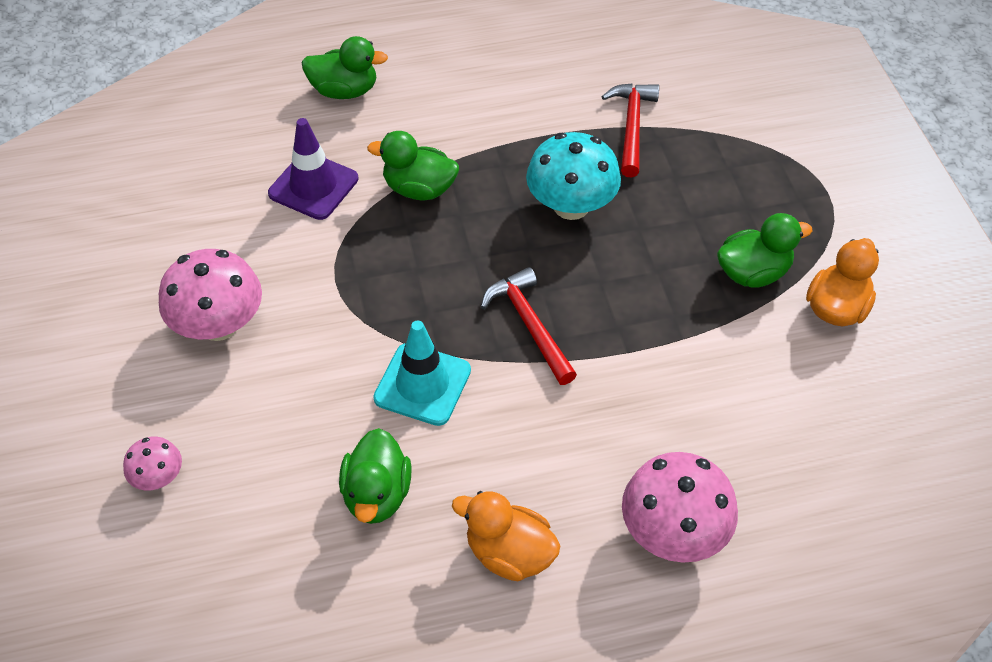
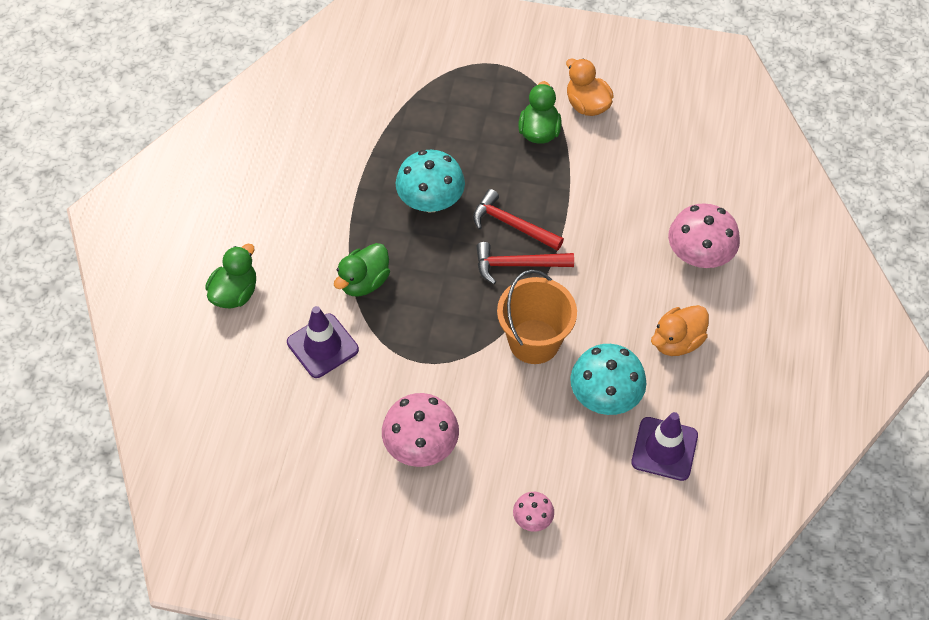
camera: 65 degrees left, 5 degrees up
green duck [339,428,412,524] -> turquoise mushroom [570,344,647,415]
turquoise traffic cone [373,321,471,426] -> orange bucket [497,270,577,364]
red hammer [602,83,659,177] -> red hammer moved to [473,189,564,251]
none -> purple traffic cone [631,412,698,481]

